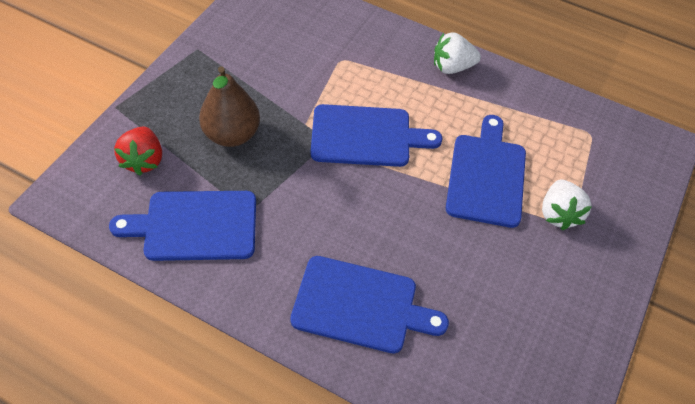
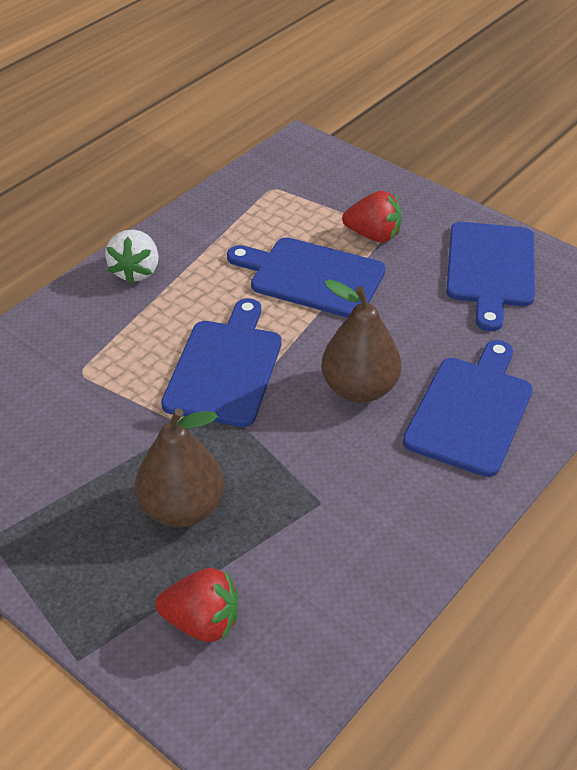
camera: 75 degrees left, 10 degrees down
blue cutting board [109,191,256,261] -> blue cutting board moved to [446,222,535,331]
white strawberry [542,180,592,230] -> red strawberry [342,191,401,243]
none -> brown pear [321,279,401,403]

